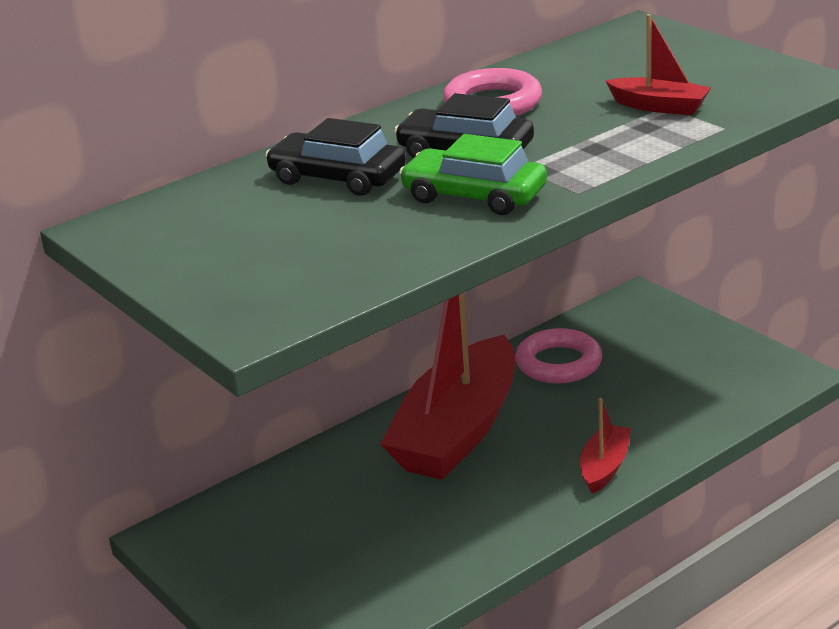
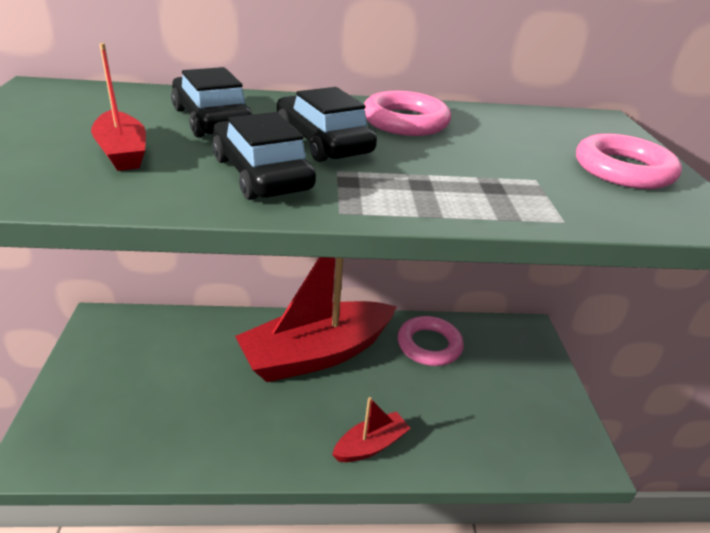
camera: 30 degrees right, 5 degrees up
green car [399,134,547,215] -> black car [212,112,316,200]
red boat [605,14,711,115] -> red boat moved to [91,43,146,171]
none -> pink ring [576,133,682,189]

